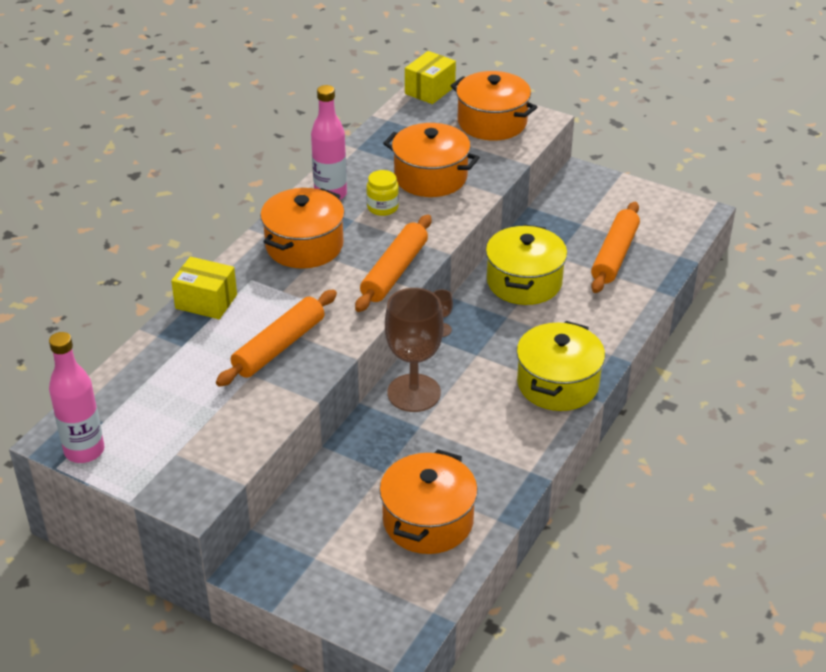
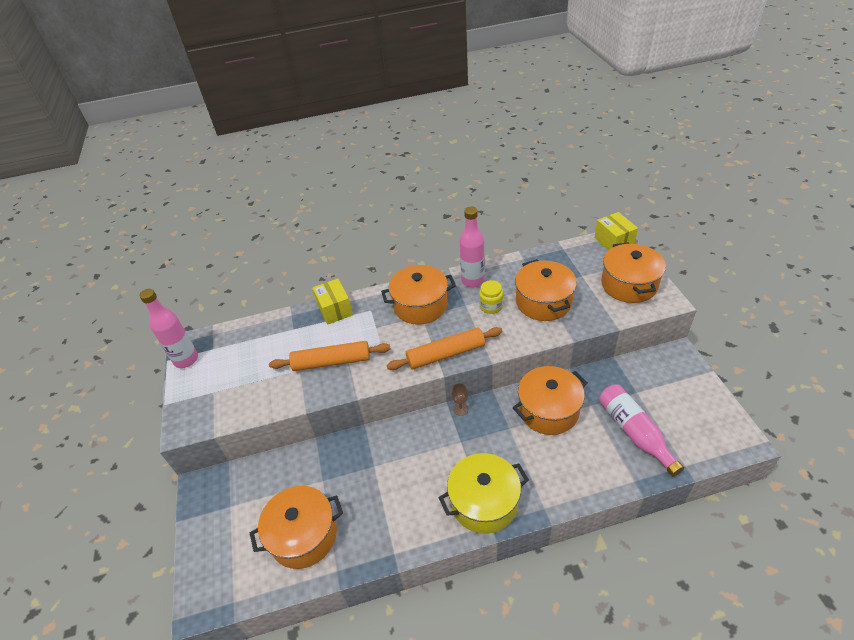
camera: 50 degrees right, 5 degrees up
brown goblet [385,288,444,412] -> none
yellow box [405,51,456,104] -> yellow box turned 75 degrees clockwise [594,212,638,250]
yellow pot [486,224,567,305] -> orange pot [513,366,588,435]
orange rolling pin [591,202,640,293] -> pink bottle [599,385,684,476]

